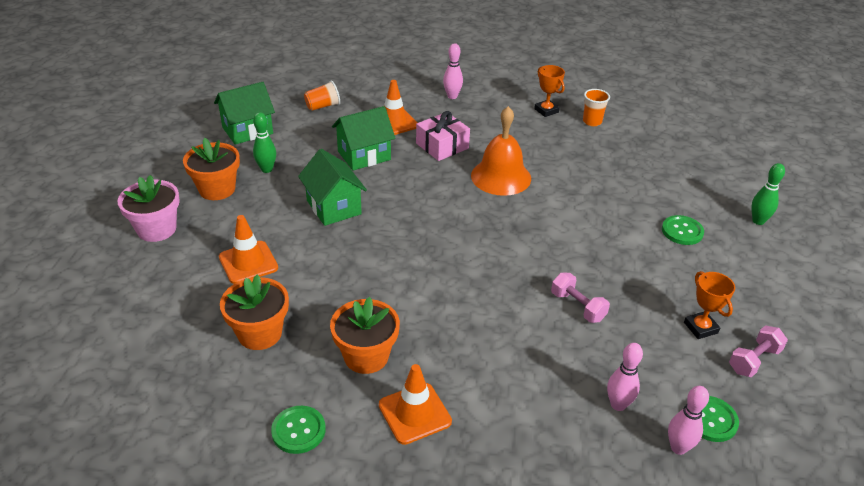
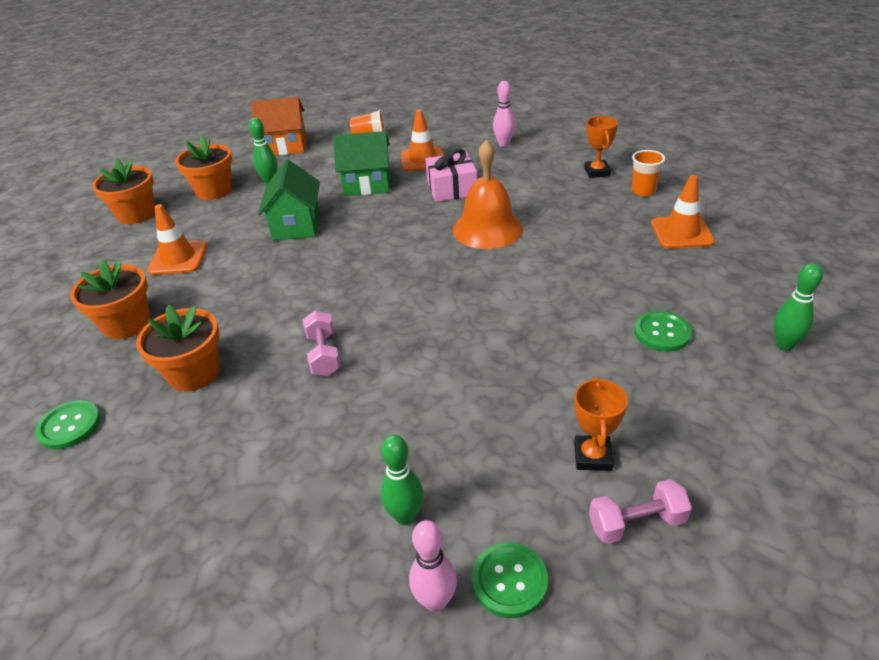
camera: 30 degrees right, 0 degrees up
pink flower pot [118,175,180,242] -> orange flower pot [92,158,155,225]
green house [214,82,275,145] -> orange house [251,97,306,156]
orange traffic cone [379,364,452,445] -> orange traffic cone moved to [651,175,715,249]
pink dumbbell [551,273,610,323] -> pink dumbbell moved to [303,311,341,376]
pink bowling pin [607,343,643,411] -> green bowling pin [380,435,424,525]

